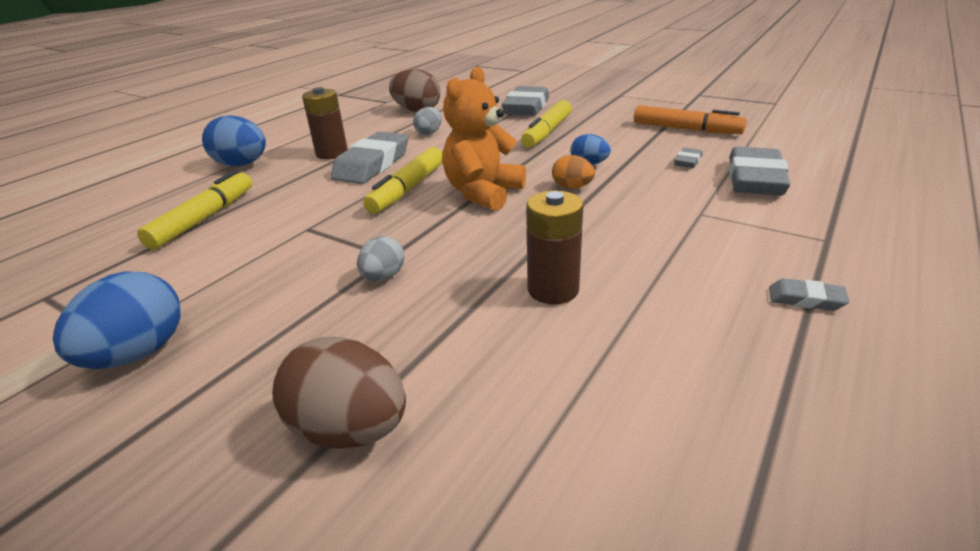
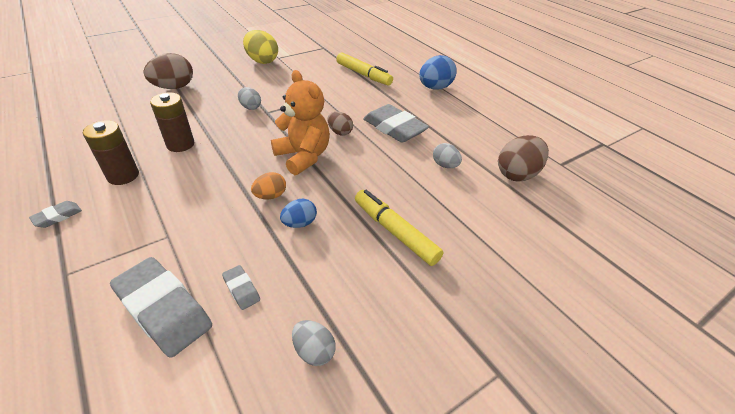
camera: 110 degrees right, 10 degrees up
blue egg [53,271,181,369] -> yellow egg [243,30,278,64]
brown battery [302,87,348,159] -> brown battery moved to [83,120,139,185]
yellow marker [363,147,443,214] -> brown egg [328,112,353,136]
grey eraser [502,86,549,116] -> none
orange marker [634,105,747,134] -> grey egg [292,320,336,366]

